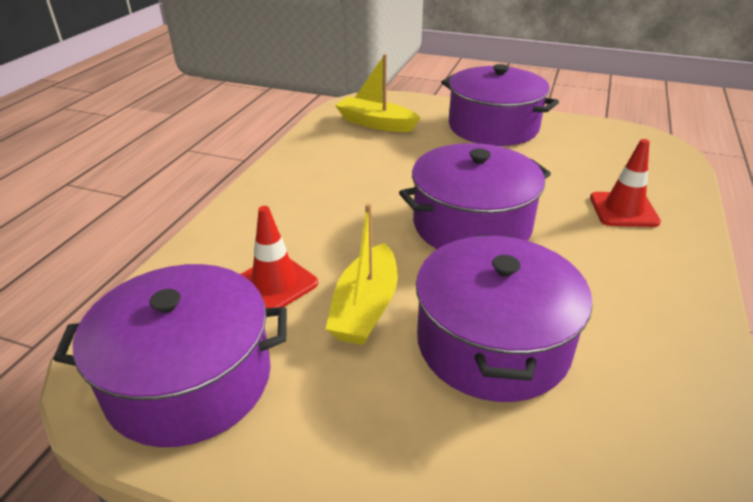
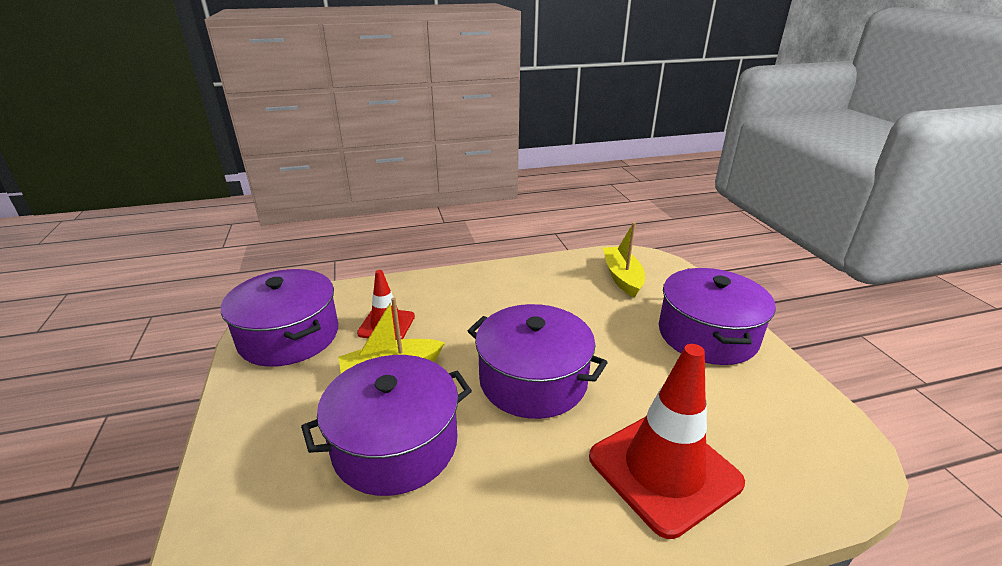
camera: 55 degrees right, 5 degrees down
red traffic cone [590,139,661,227] -> red traffic cone [589,344,745,539], size x1.78

